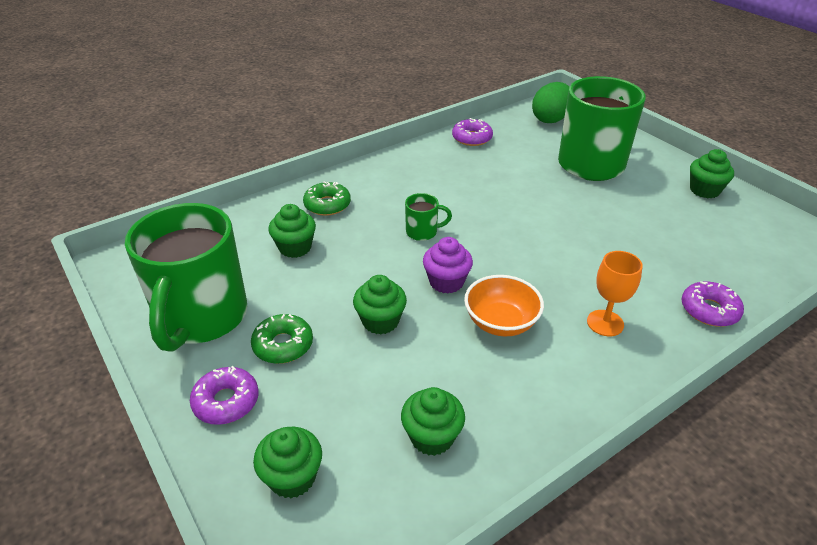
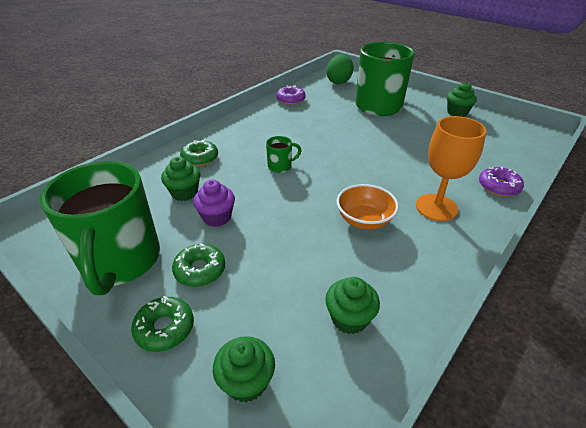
camera: 15 degrees left, 0 degrees up
purple donut [190,366,259,425] -> green donut [131,296,194,352]
green cupcake [353,275,407,334] -> none
purple cupcake [423,237,473,294] -> purple cupcake moved to [193,180,235,227]
orange goblet [587,251,643,336] -> orange goblet [416,116,487,221], size x1.52

